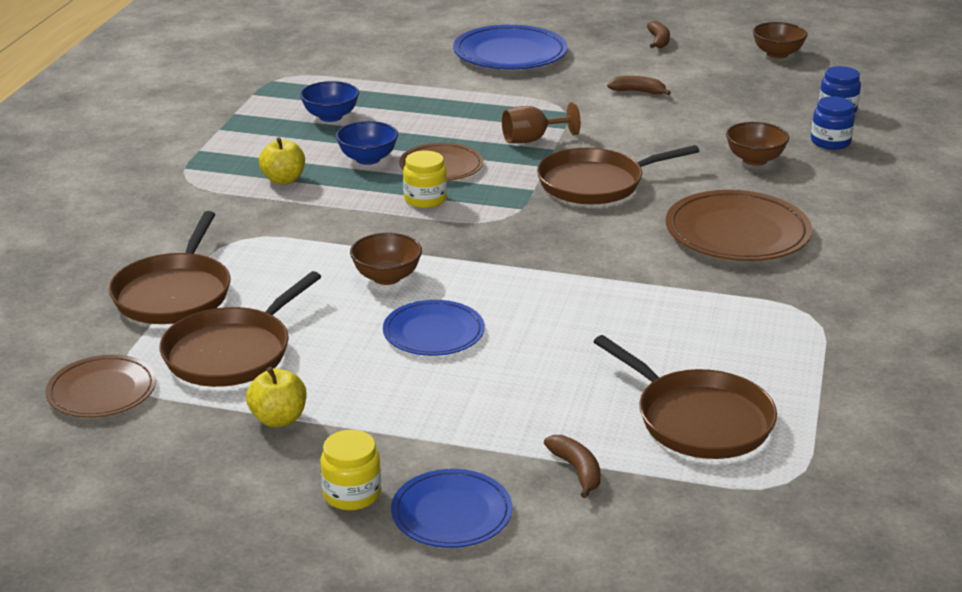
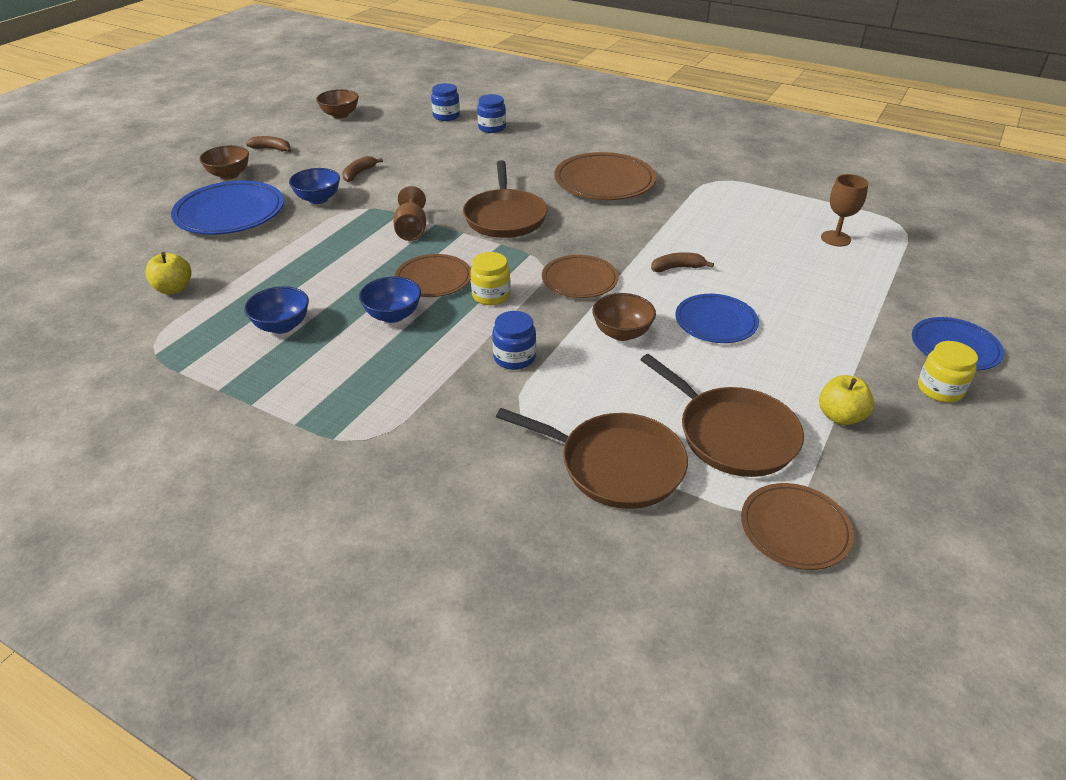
camera: 75 degrees left, 10 degrees up
yellow apple [259,137,305,185] -> yellow apple moved to [145,252,192,294]
brown banana [544,435,601,498] -> brown banana moved to [651,252,714,272]
brown pan [594,335,777,459] -> brown goblet [821,174,868,246]
brown bowl [726,122,789,166] -> brown bowl moved to [199,145,249,180]
none -> blue bowl [289,168,340,204]
none -> blue jar [492,311,536,370]
none -> brown plate [542,255,619,298]

